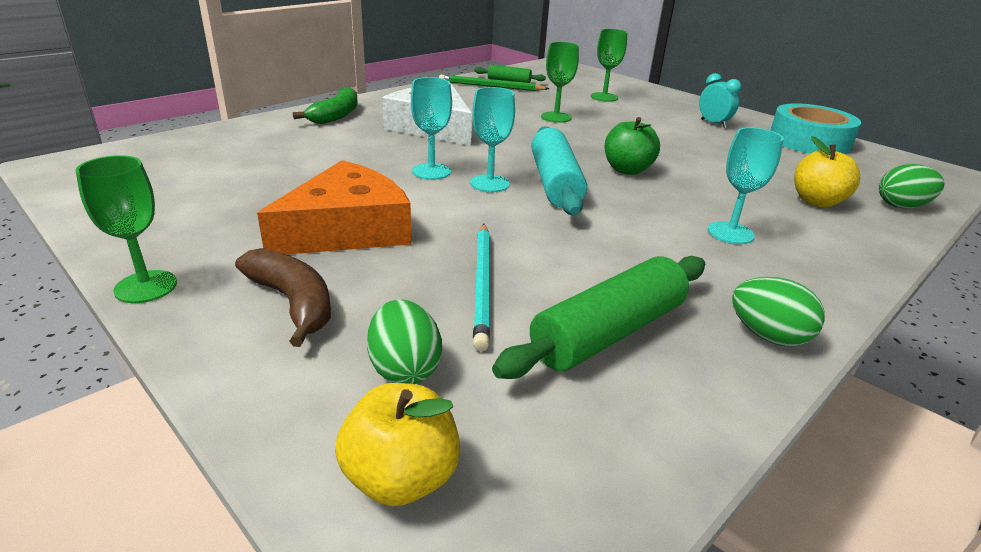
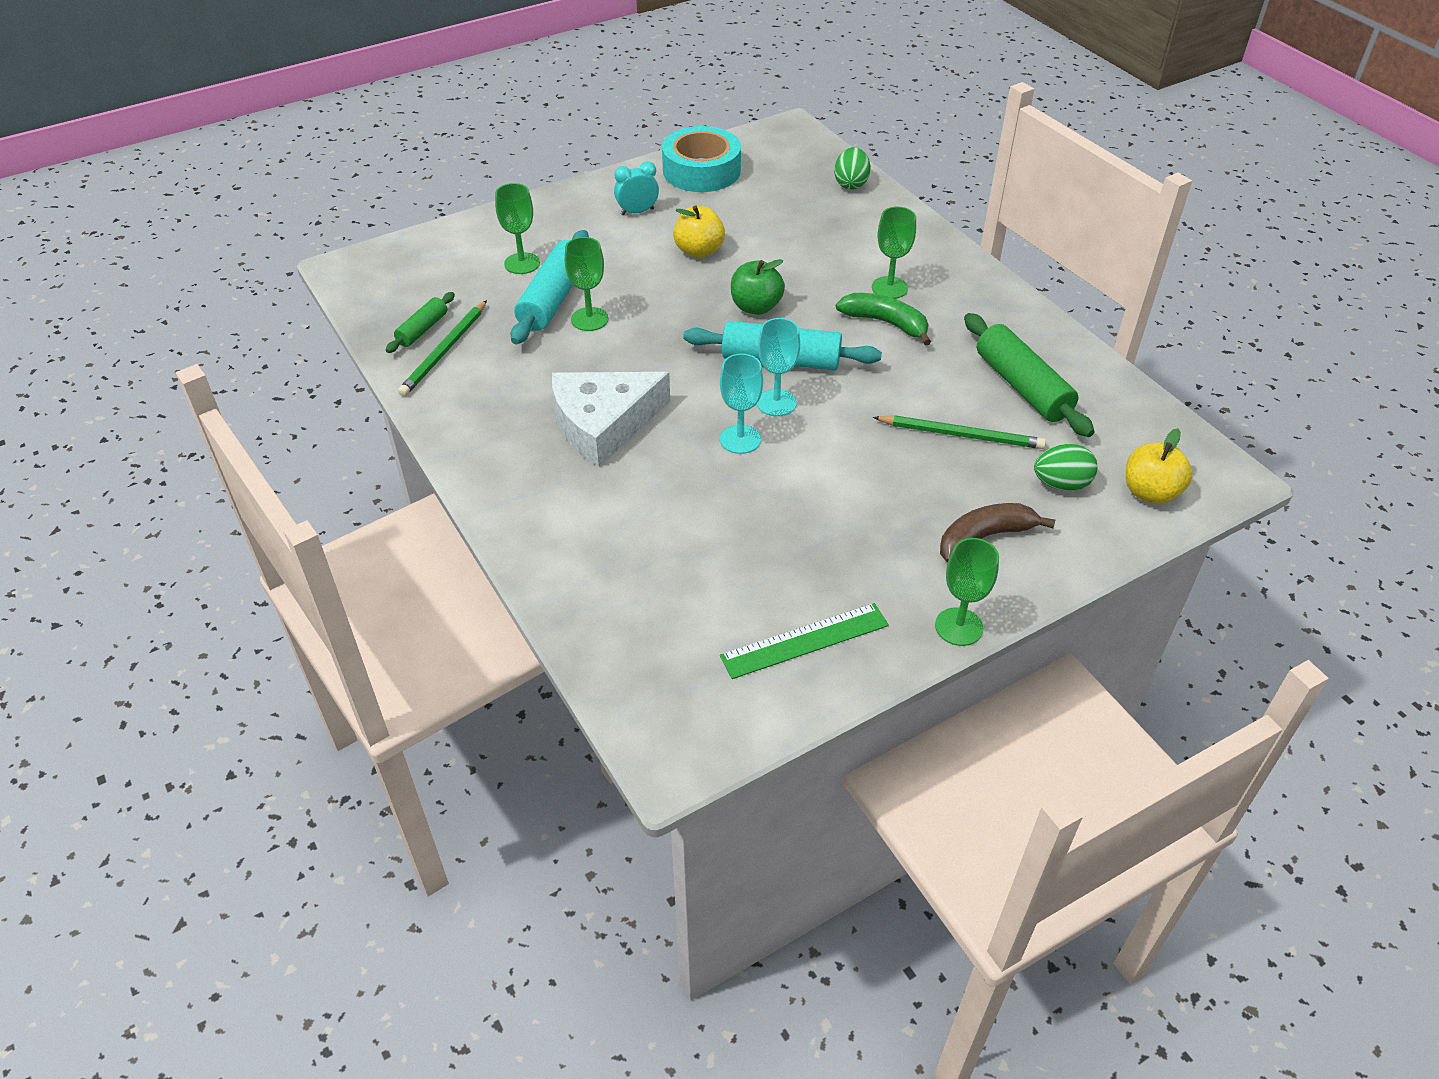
camera: 75 degrees left, 15 degrees up
orange cheese [257,160,411,255] -> none
green banana [293,87,358,124] -> green banana moved to [836,293,931,346]
turquoise pencil [473,224,490,351] -> green pencil [873,415,1046,449]
turquoise goblet [708,127,784,244] -> green goblet [872,207,916,299]
green egg [732,277,825,346] -> none
yellow apple [794,136,860,207] -> yellow apple moved to [673,205,725,258]
none -> turquoise rolling pin [511,230,589,344]
none -> green ruler [720,603,889,679]

